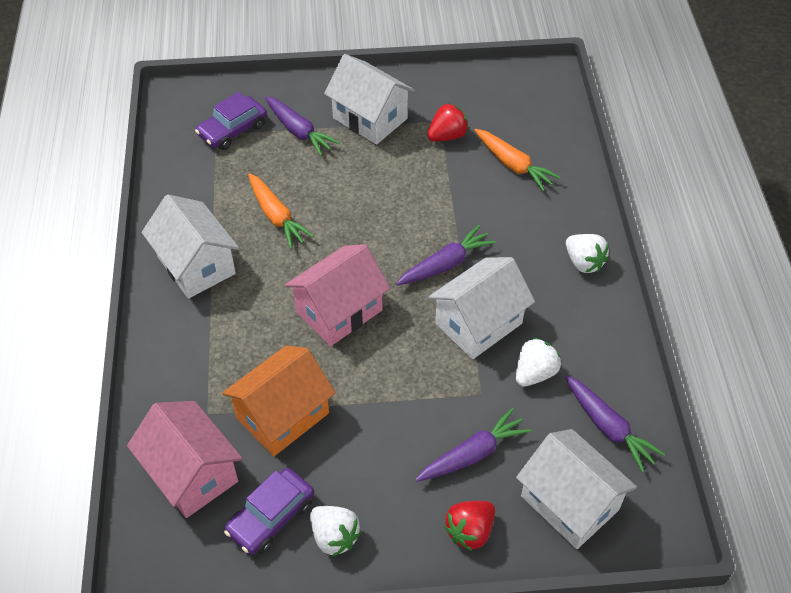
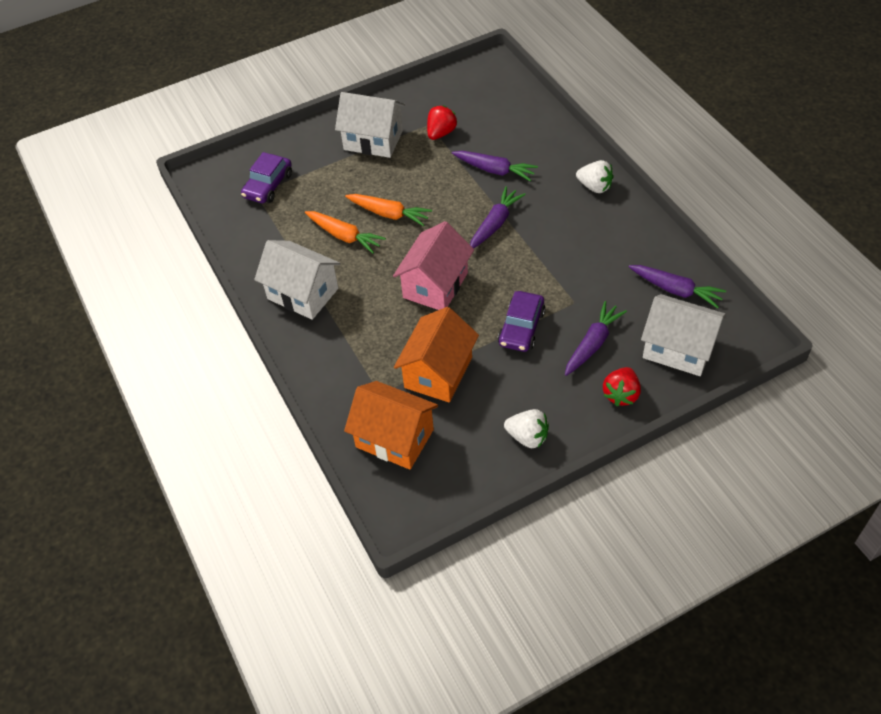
camera: 20 degrees left, 0 degrees up
pink house [127,401,243,518] -> orange house [344,381,438,470]
purple car [224,468,314,555] -> purple car moved to [498,291,546,352]
purple carrot [265,96,340,156] -> purple carrot moved to [452,151,538,182]
white house [428,257,535,359] -> none
orange carrot [475,129,561,191] -> orange carrot moved to [345,194,432,226]
white strawberry [516,338,561,387] -> none

